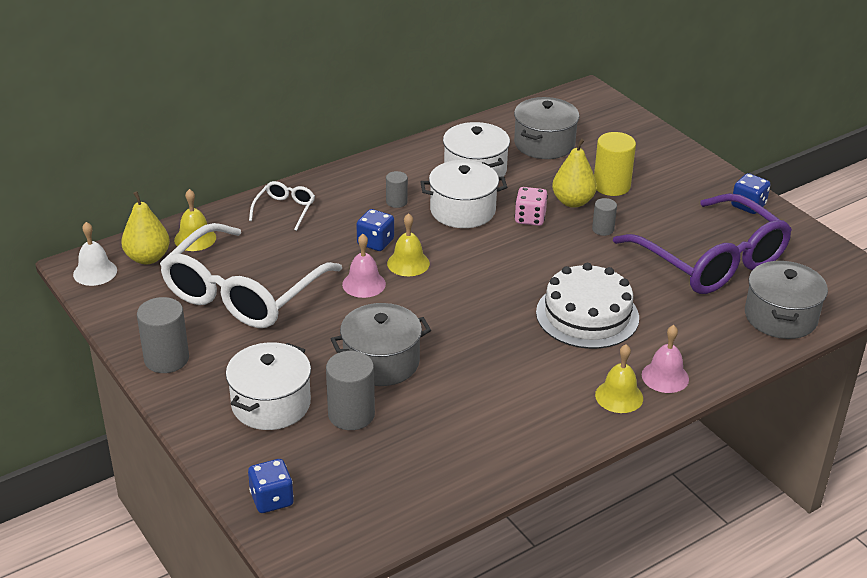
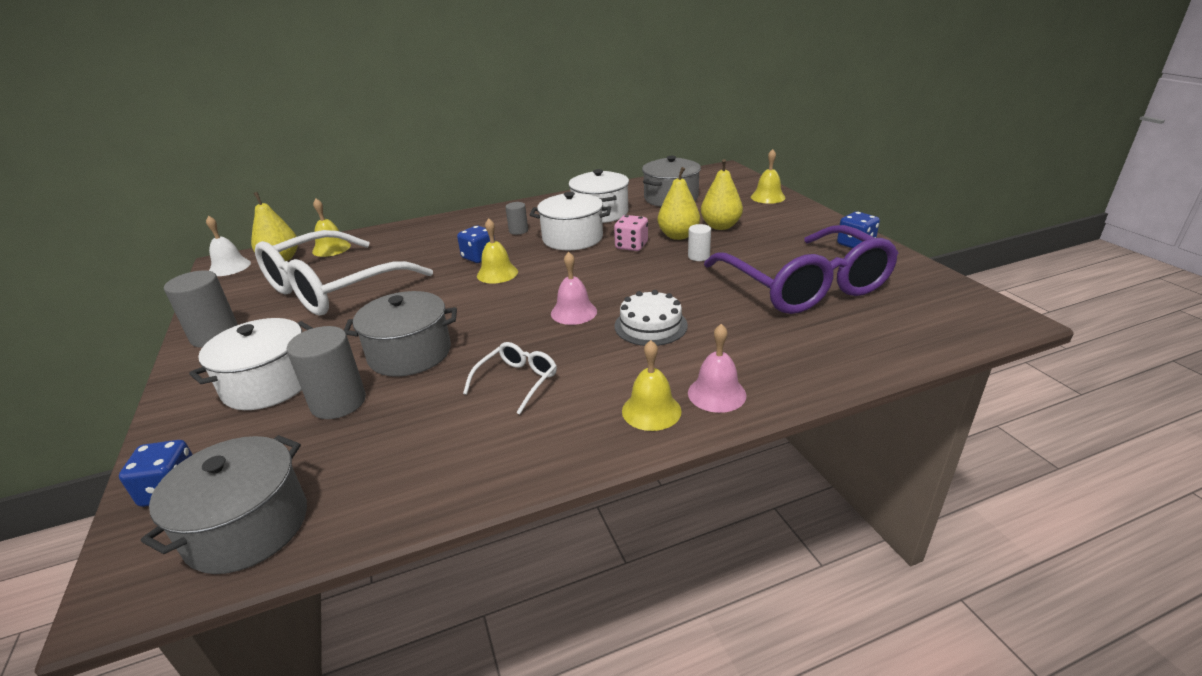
camera: 15 degrees right, 5 degrees down
white glasses [249,181,315,231] -> white glasses moved to [463,342,557,414]
pink bell [342,234,386,298] -> pink bell moved to [551,252,597,325]
white cake [536,263,639,349] -> white cake [615,290,688,346], size x0.65
grey cylinder [592,198,617,236] -> white cylinder [688,224,711,261]
yellow cylinder [594,132,636,196] -> yellow pear [701,159,743,230]
grey pot [745,261,828,339] -> grey pot moved to [141,435,307,574]
none -> yellow bell [751,149,786,204]

